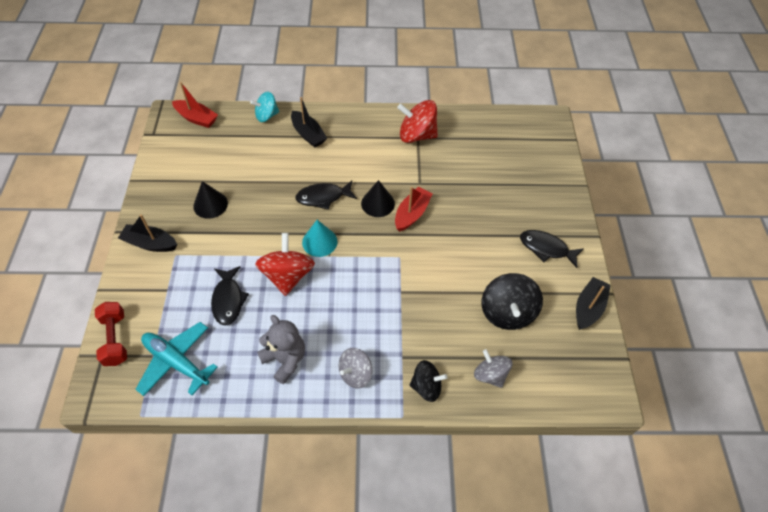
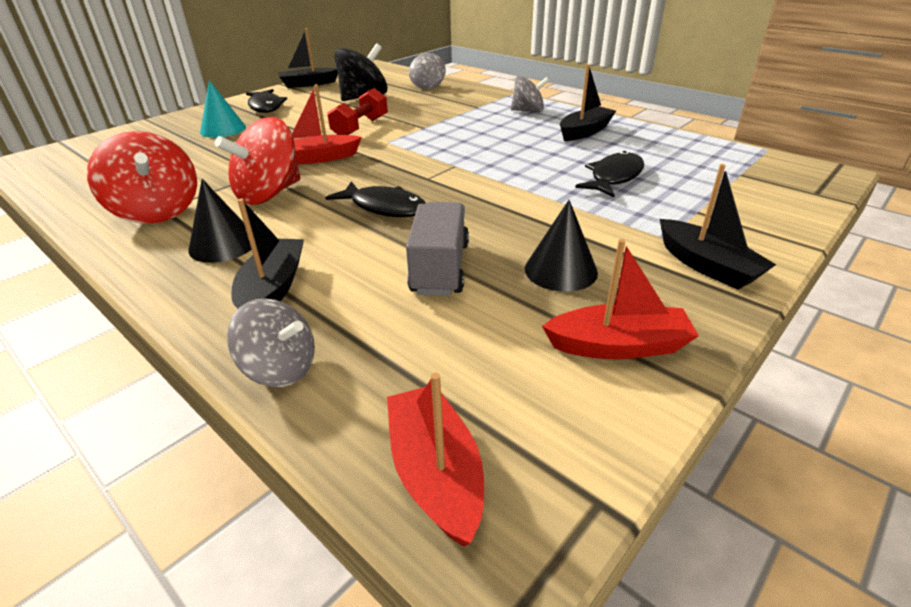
camera: 135 degrees left, 20 degrees down
red dumbbell [95,302,127,366] -> red dumbbell moved to [328,88,388,135]
turquoise plane [135,322,218,396] -> none
turquoise spinning top [250,92,279,122] -> grey spinning top [227,298,315,387]
red spinning top [255,233,315,296] -> red spinning top moved to [215,117,300,205]
grey teddy bear [257,315,305,384] -> black boat [560,64,616,141]
turquoise cone [302,220,338,257] -> turquoise cone moved to [200,80,246,138]
black cone [361,180,395,217] -> black cone moved to [189,179,251,263]
black spinning top [410,360,447,402] -> none
none -> grey truck [406,202,469,296]
none -> red boat [542,239,699,359]

